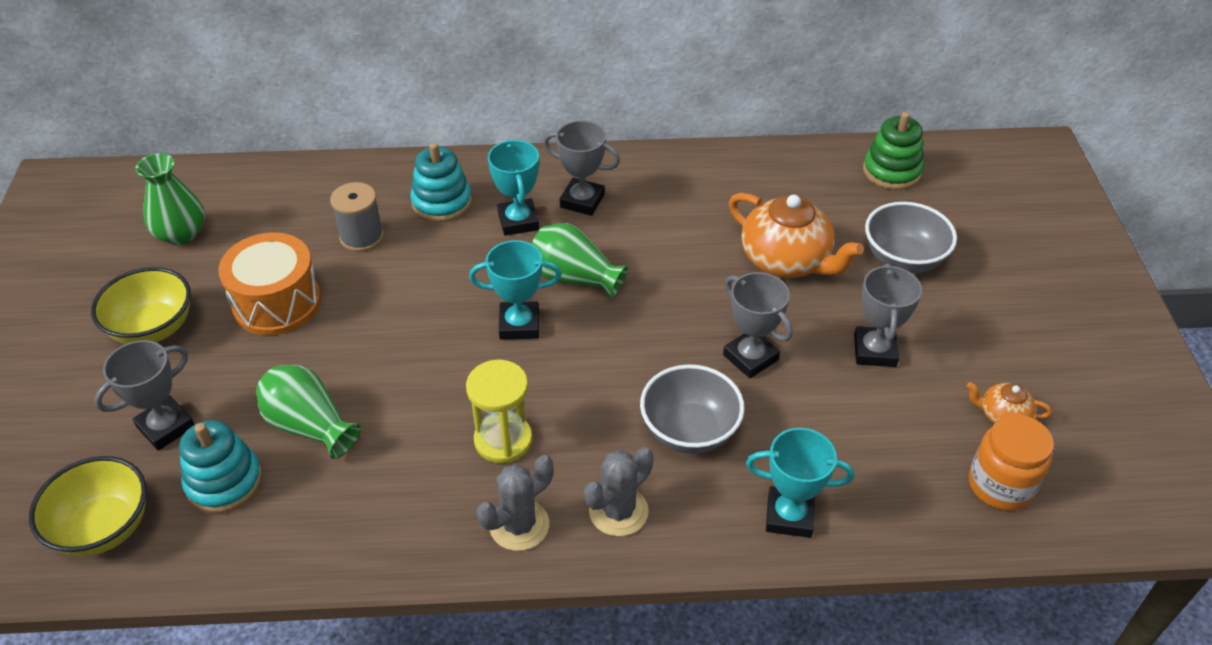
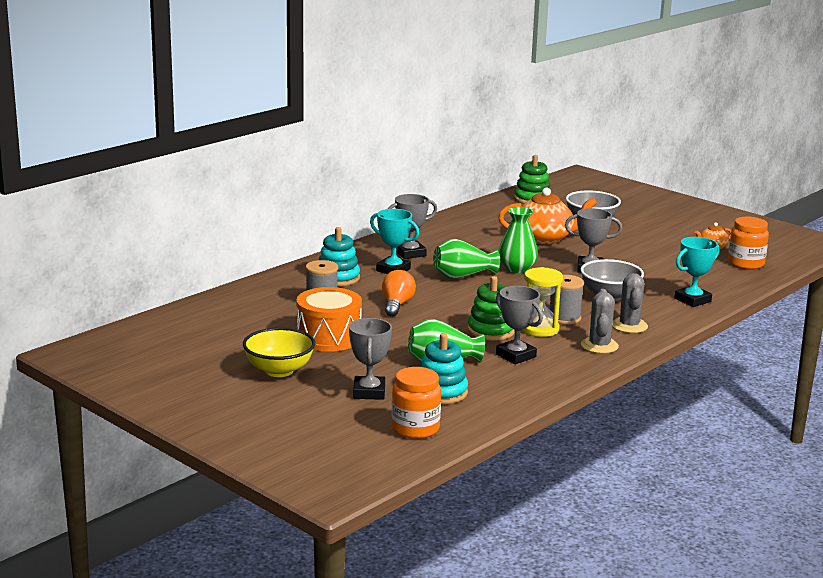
camera: 45 degrees left, 25 degrees down
yellow bowl [29,456,147,556] -> orange jar [392,367,441,439]
green vase [135,153,205,245] -> green vase moved to [498,207,538,273]
turquoise trophy [469,240,562,340] -> none
grey trophy [854,263,922,367] -> grey trophy moved to [496,286,543,364]
none -> orange light bulb [382,270,416,317]
none -> green stacking toy [468,276,515,341]
none -> grey spool [550,275,584,324]

